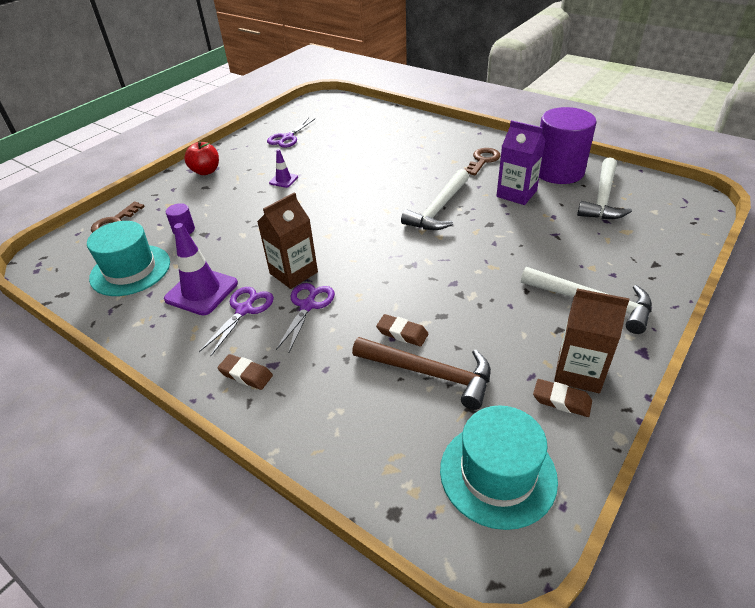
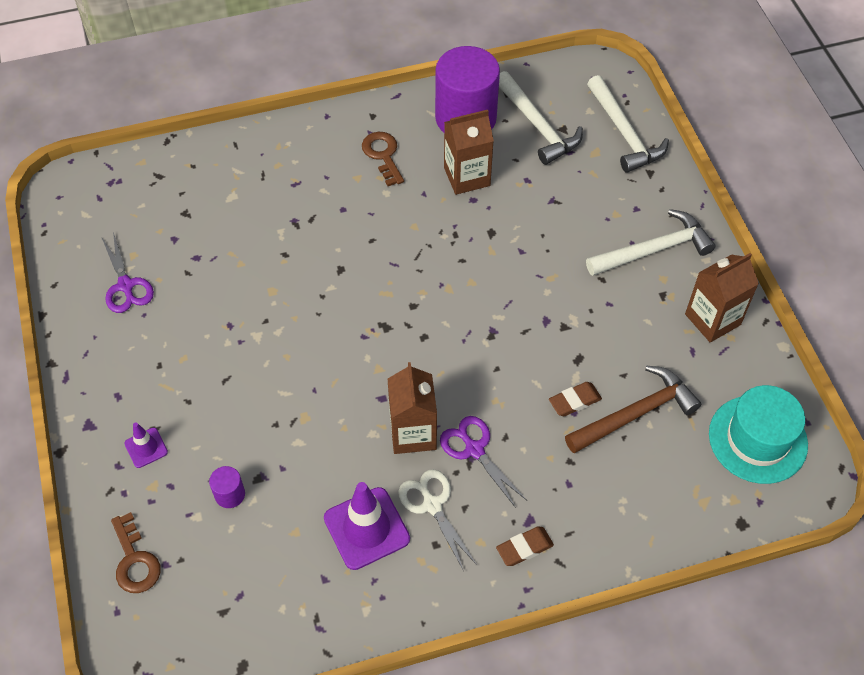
camera: 55 degrees left, 15 degrees up
turquoise hat [87,221,170,296] -> none
red apple [184,141,219,175] -> none
purple scissors [199,287,274,356] -> white scissors [398,469,477,571]
purple traffic cone [269,149,298,188] -> purple traffic cone moved to [124,423,168,468]
white hammer [401,169,469,230] -> white hammer moved to [587,75,669,173]
purple carton [496,120,546,205] -> brown carton [444,110,494,195]
brown eraser [533,379,592,417] -> none

